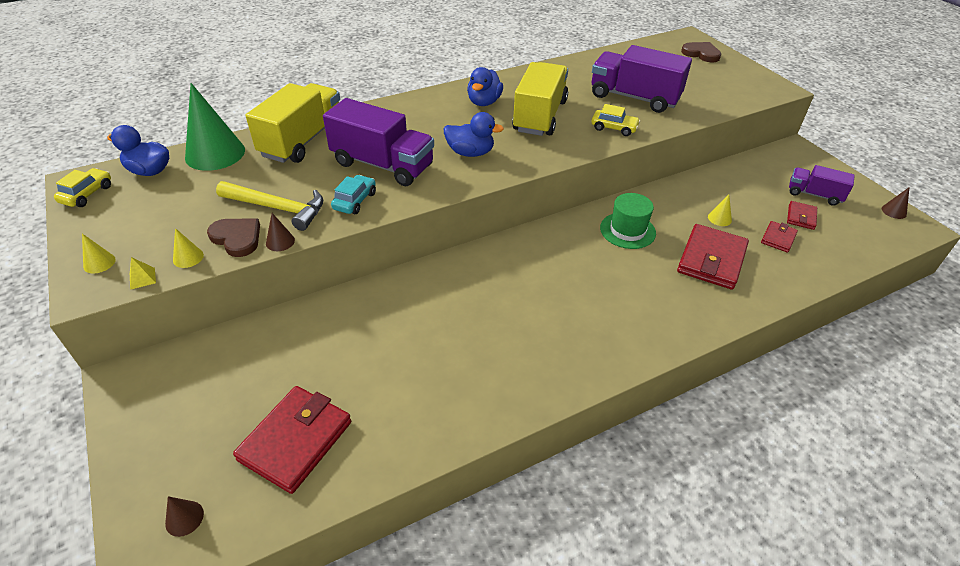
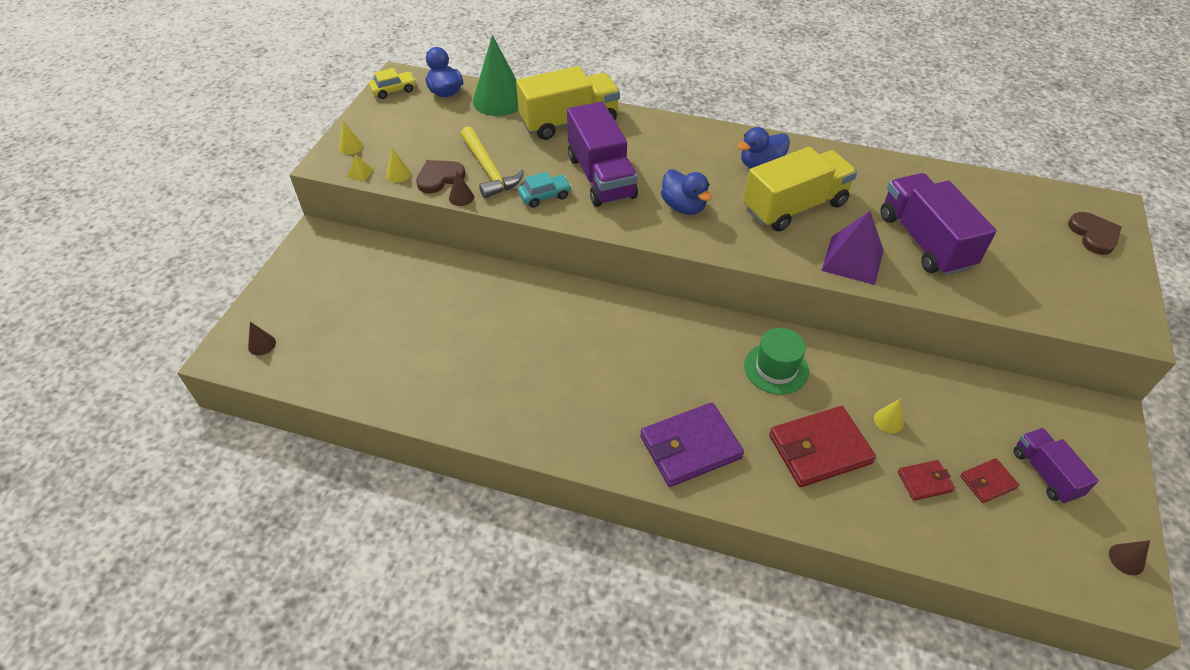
camera: 45 degrees right, 5 degrees up
brown heart [207,218,260,257] -> brown heart turned 120 degrees counterclockwise [416,160,465,194]
red wallet [233,386,351,494] -> none
yellow car [592,104,640,136] -> purple pyramid [821,211,884,285]
none -> purple wallet [640,402,744,487]

